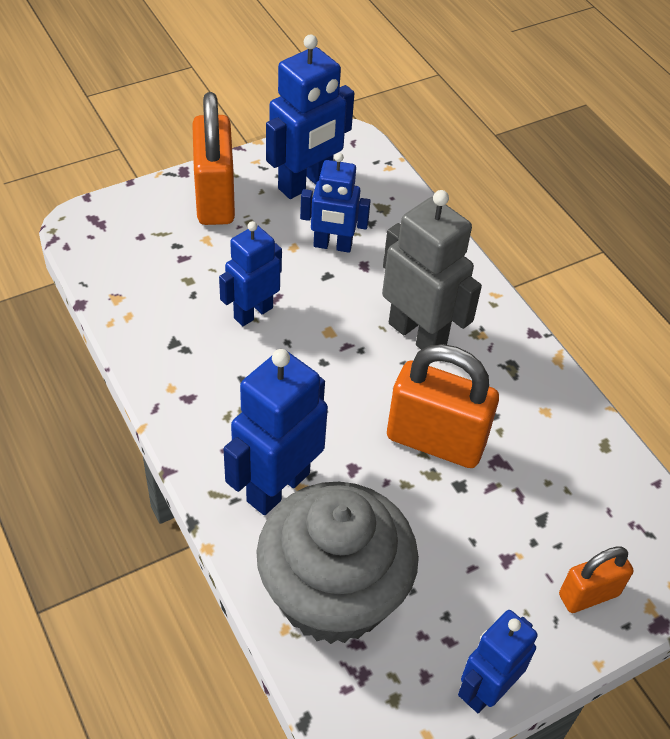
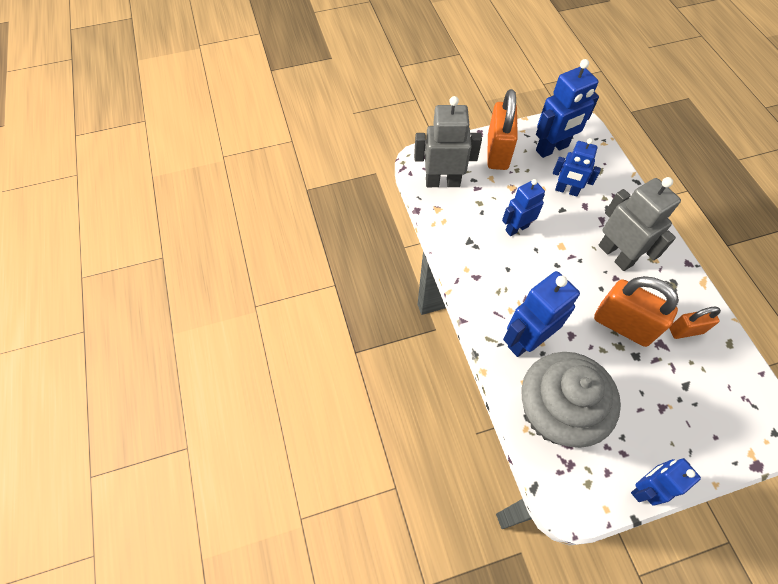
camera: 15 degrees right, 10 degrees up
orange padlock [559,547,633,613] -> orange padlock moved to [669,307,721,339]
none -> grey robot [414,96,482,187]

